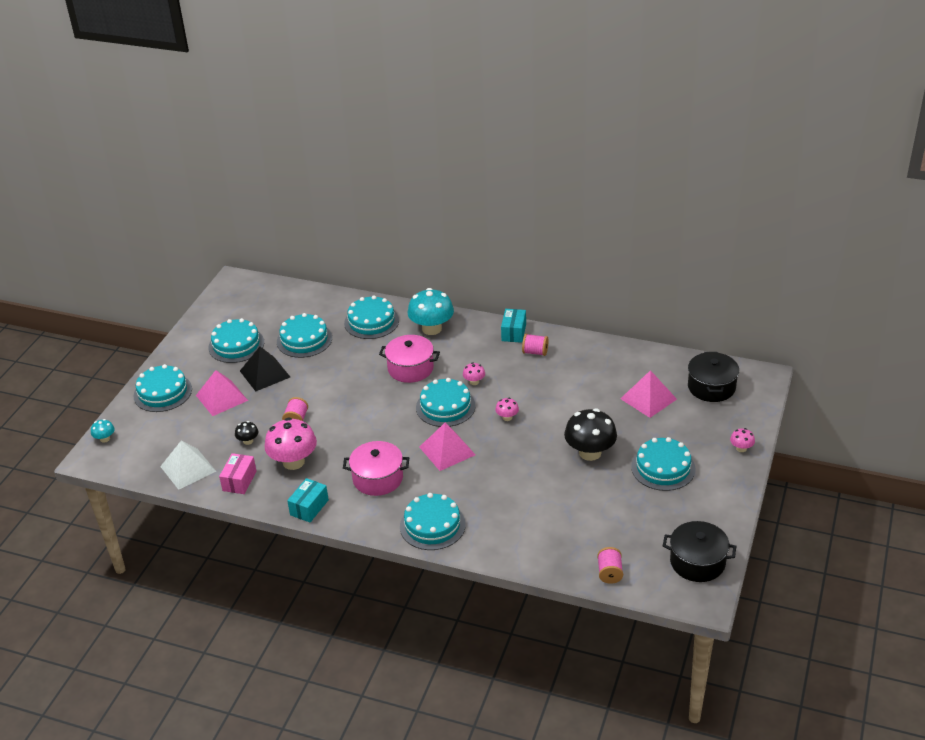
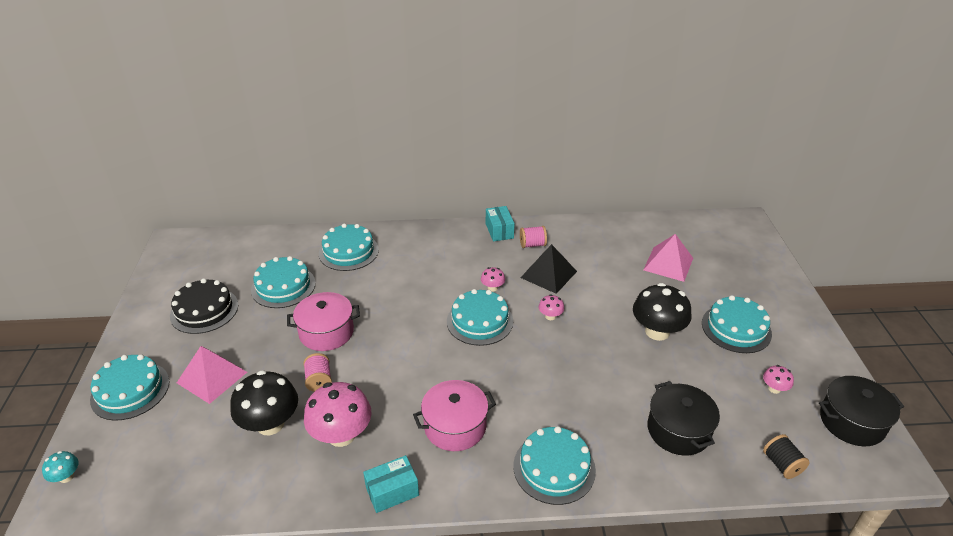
camera: 25 degrees left, 0 degrees up
white pyramid [160,441,216,490] -> none
turquoise cake [208,318,264,363] -> black cake [170,278,238,334]
pink box [219,453,256,494] -> none
black mushroom [235,421,258,445] -> black mushroom [230,370,298,435], size x2.14
black pyramid [240,347,290,391] -> black pyramid moved to [520,244,577,294]
turquoise box [287,478,329,522] -> turquoise box turned 60 degrees clockwise [363,455,419,513]
pink pot [379,335,440,383] -> pink pot moved to [287,292,360,351]
turquoise mushroom [408,288,454,335] -> none
pink pyramid [419,422,475,471] -> none
pink spool [597,547,623,584] -> black spool [763,434,810,479]
black pot [688,352,739,402] -> black pot moved to [647,381,720,456]
pink mushroom [730,428,755,452] -> pink mushroom moved to [763,365,794,394]

